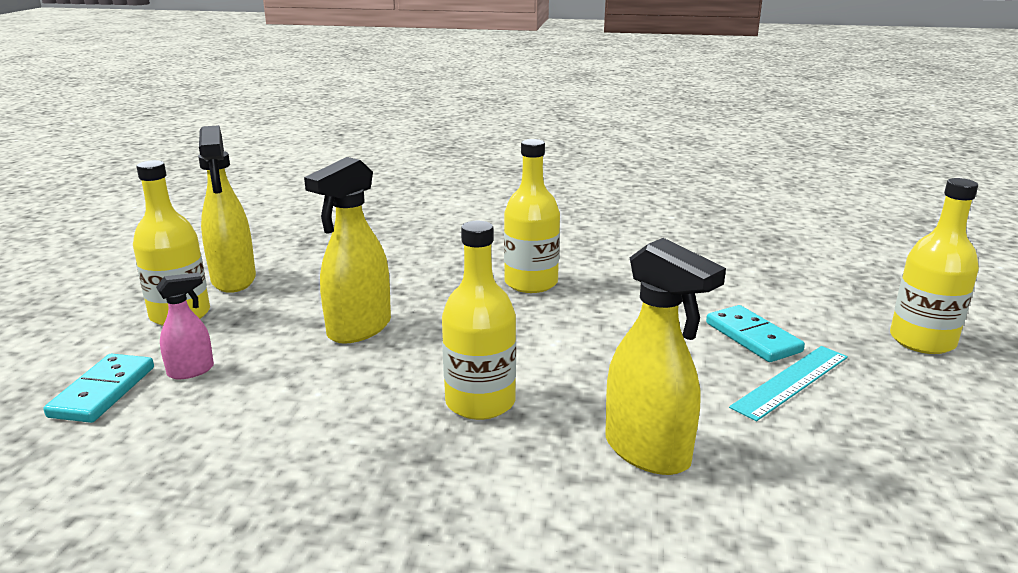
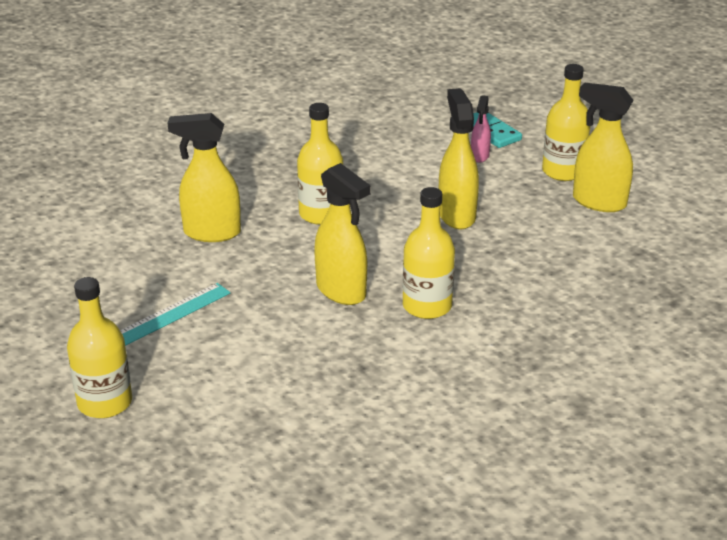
camera: 135 degrees right, 10 degrees up
turquoise domino [706,305,805,362] -> none
turquoise ruler [729,346,848,421] -> turquoise ruler turned 45 degrees clockwise [120,283,231,346]
none -> yellow spray bottle [314,163,371,305]

